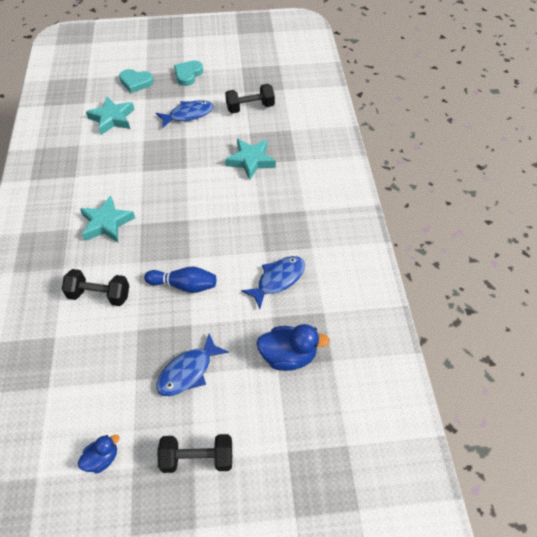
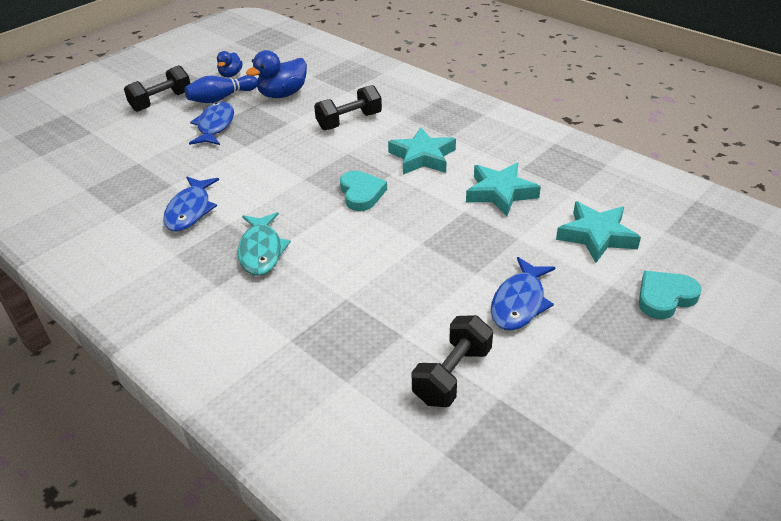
camera: 140 degrees right, 15 degrees down
blue bowling pin [144,267,216,293] -> blue bowling pin moved to [185,75,257,103]
turquoise heart [174,60,203,86] -> turquoise heart moved to [340,171,387,211]
turquoise star [225,139,276,180] -> turquoise star moved to [466,163,541,216]
blue duck [256,324,330,371] -> blue duck moved to [246,50,307,98]
none -> turquoise fish [238,212,291,276]

